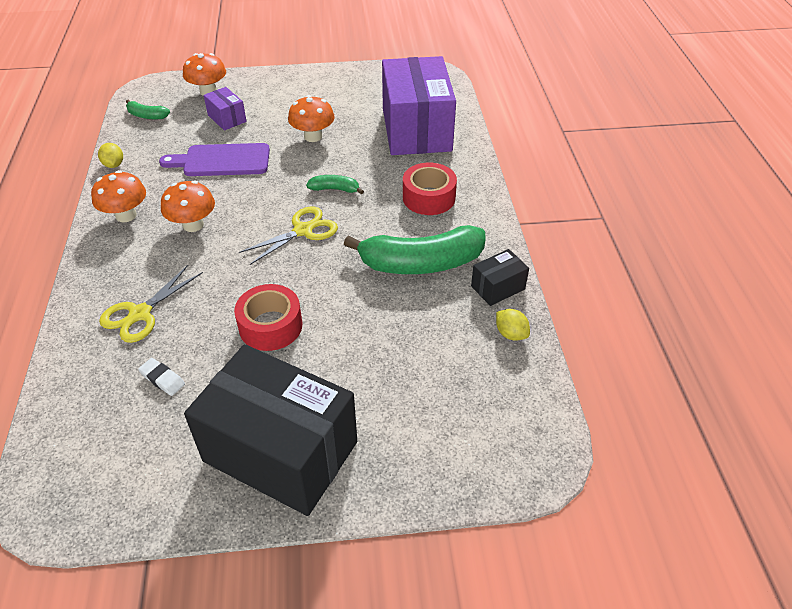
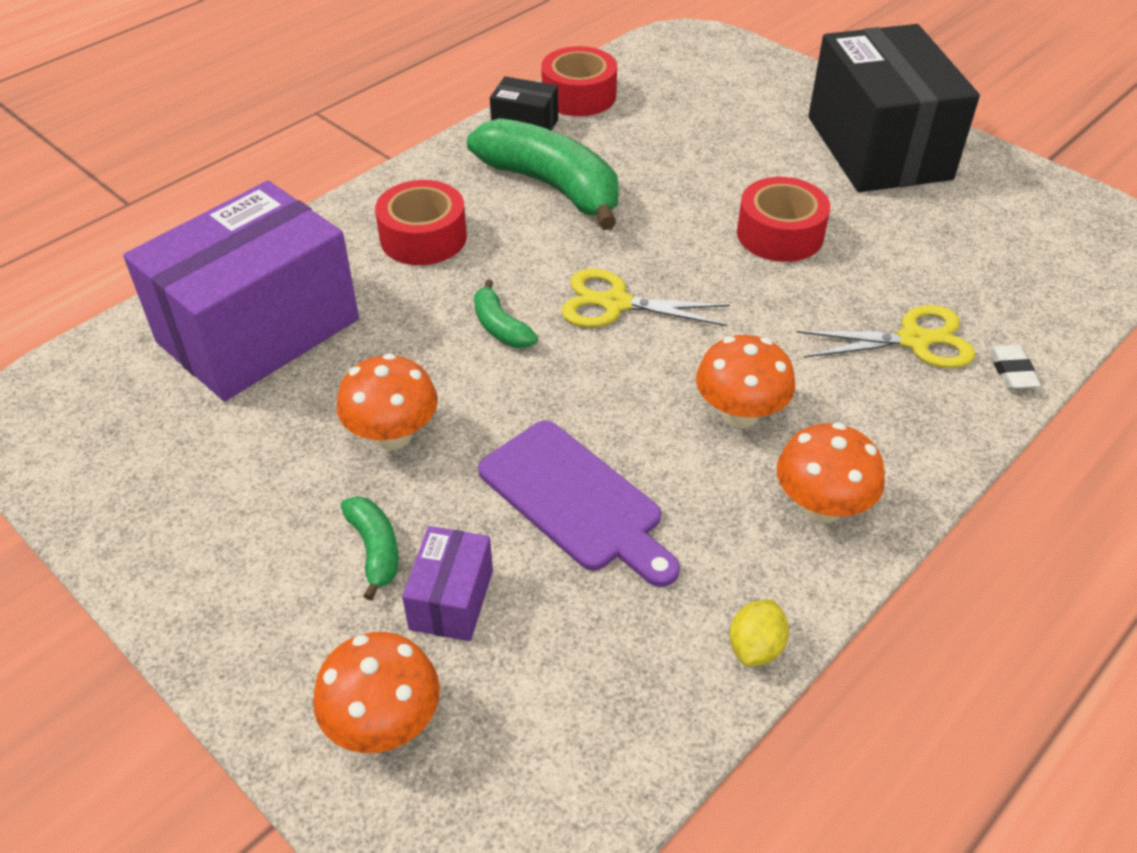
camera: 130 degrees left, 0 degrees up
green banana [126,100,170,119] -> green banana moved to [341,496,399,600]
white eraser [138,358,185,396] -> white eraser moved to [988,345,1041,389]
yellow lemon [496,309,530,340] -> red tape [541,46,617,116]

